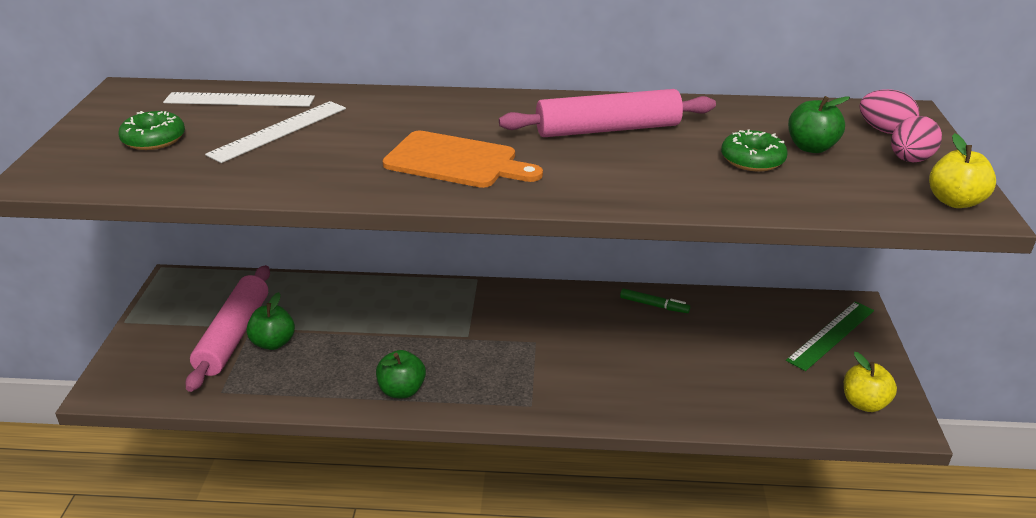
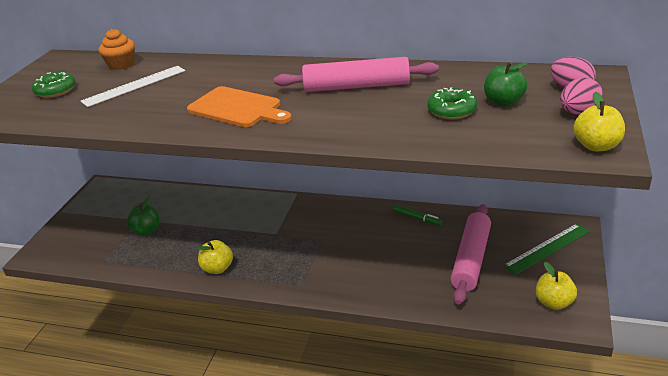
camera: 15 degrees right, 0 degrees up
white ruler [163,92,315,107] -> orange cupcake [99,29,135,70]
pink rolling pin [185,265,270,392] -> pink rolling pin moved to [450,204,491,305]
green apple [376,350,426,398] -> yellow apple [197,240,233,274]

